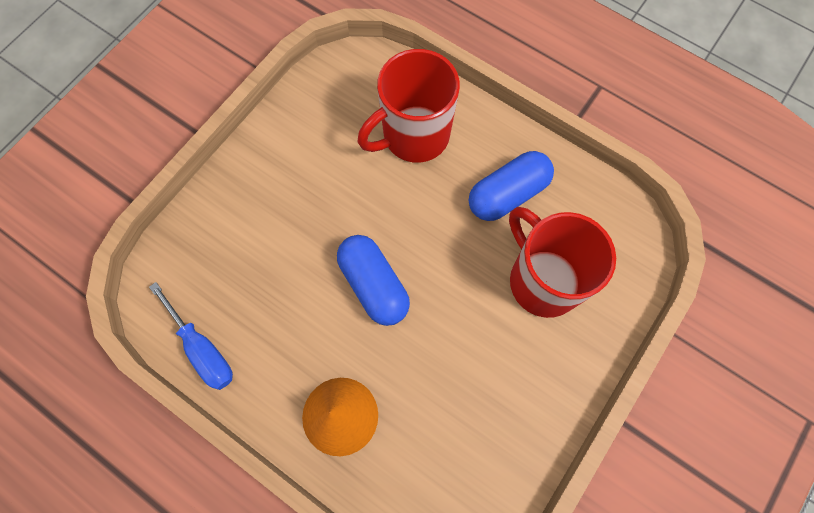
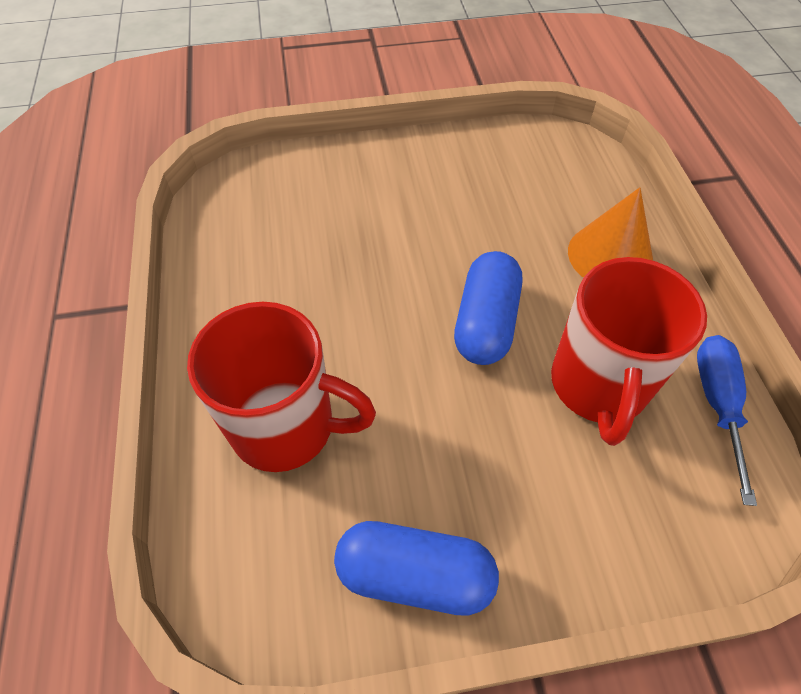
camera: 135 degrees left, 15 degrees down
blue capsule [469,151,554,221] -> blue capsule moved to [334,521,499,616]
red mug [509,207,616,318] -> red mug moved to [551,257,707,446]

